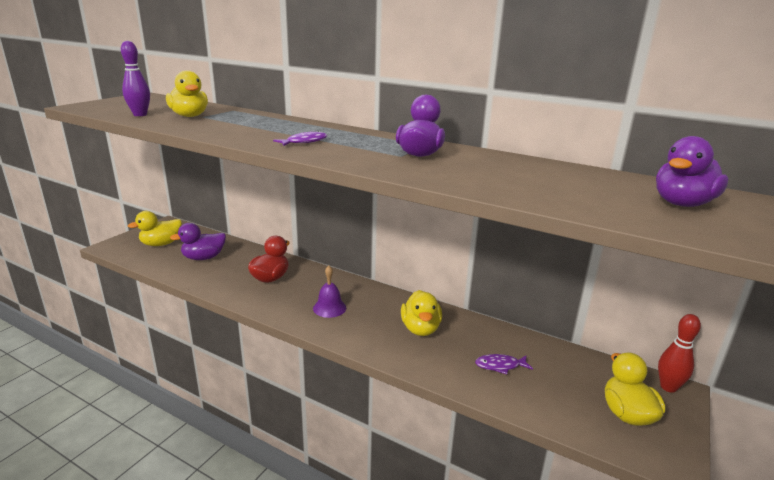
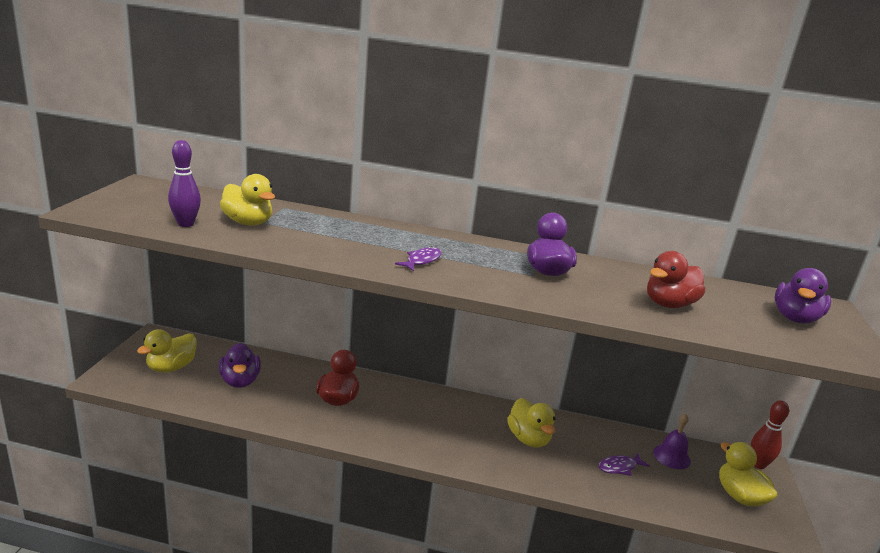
camera: 20 degrees left, 0 degrees up
purple duck [170,223,226,260] -> purple duck turned 60 degrees counterclockwise [219,343,261,388]
purple bell [313,266,346,318] -> purple bell moved to [653,414,691,469]
none -> red duck [647,251,705,308]

